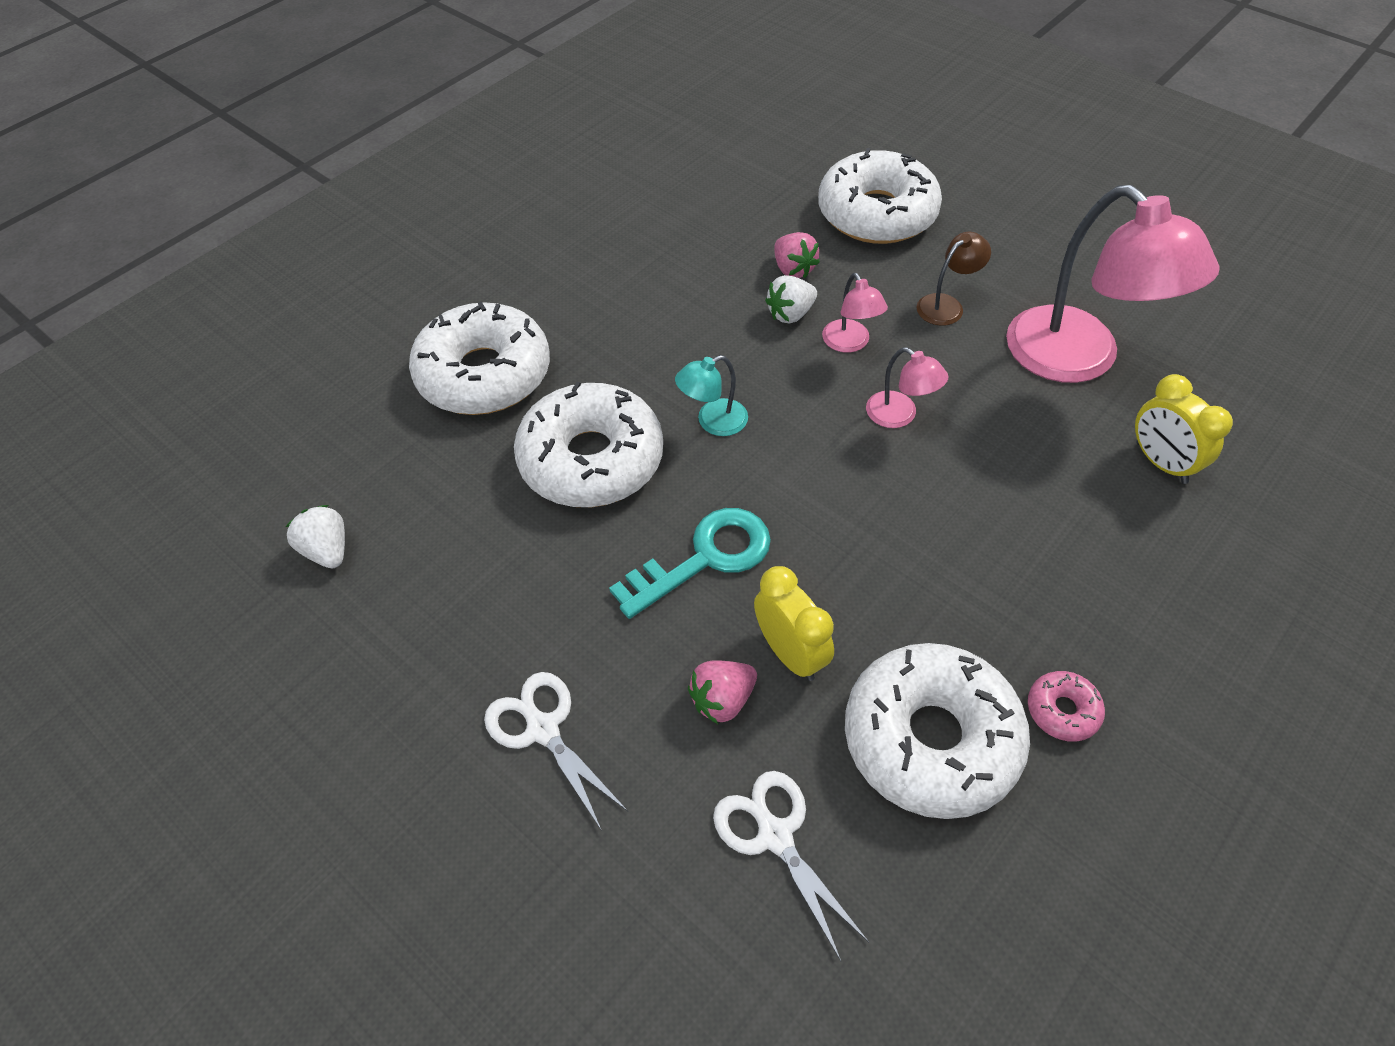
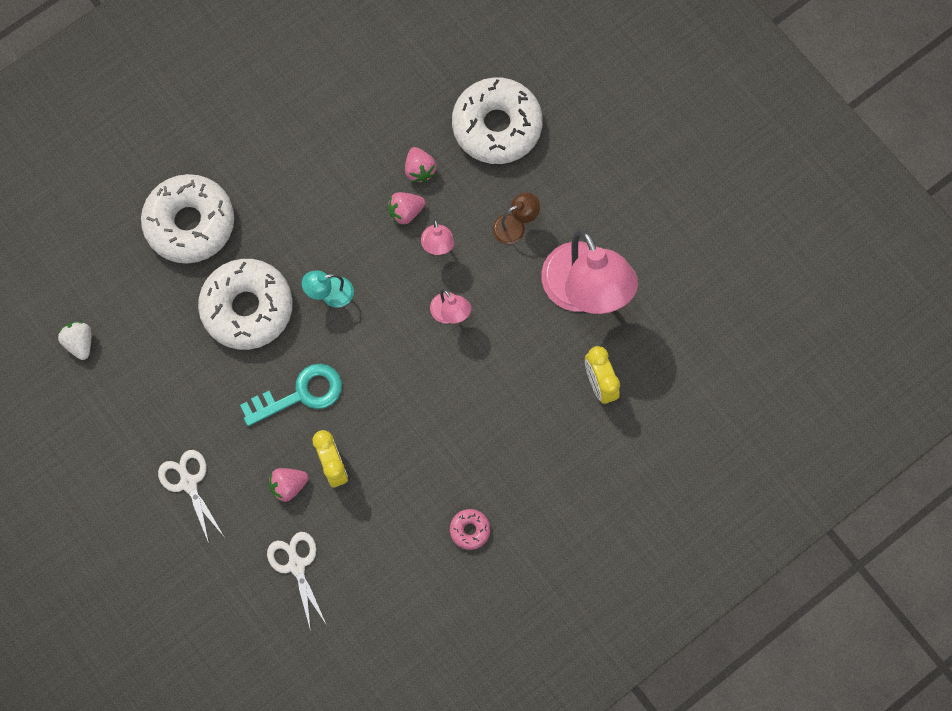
camera: 10 degrees right, 20 degrees up
white strawberry [765,275,817,324] -> pink strawberry [388,192,426,225]
white donut [845,643,1030,819] -> none

